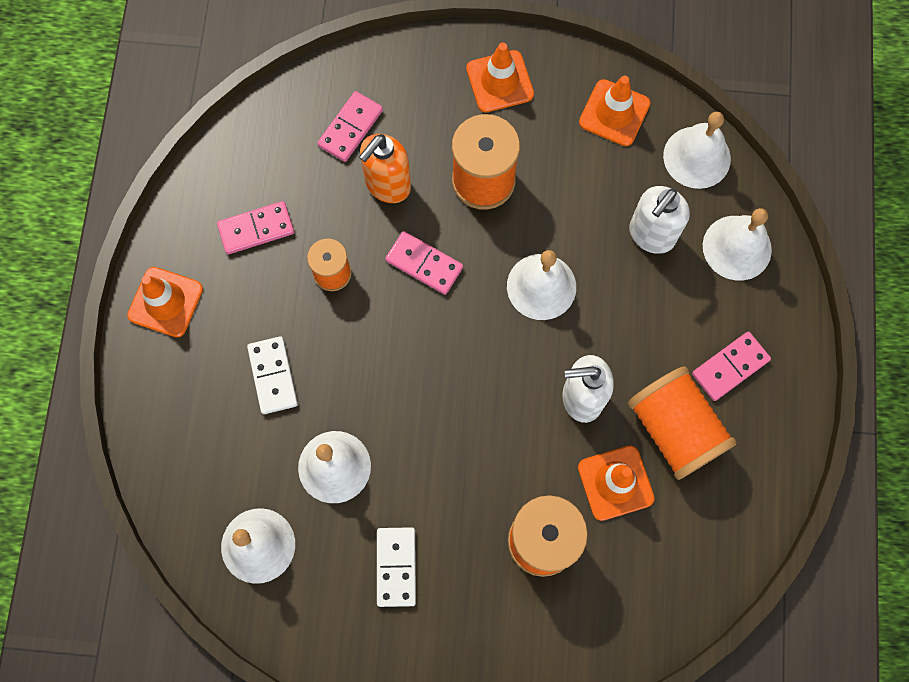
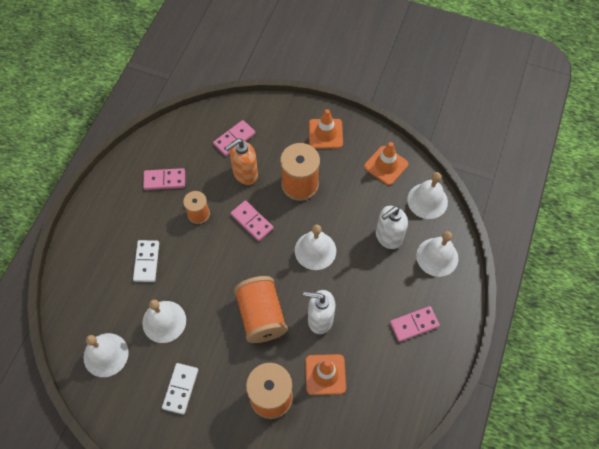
camera: 15 degrees right, 10 degrees down
orange traffic cone [127,267,203,337] -> none
orange spool [628,366,737,480] -> orange spool moved to [234,276,288,343]

